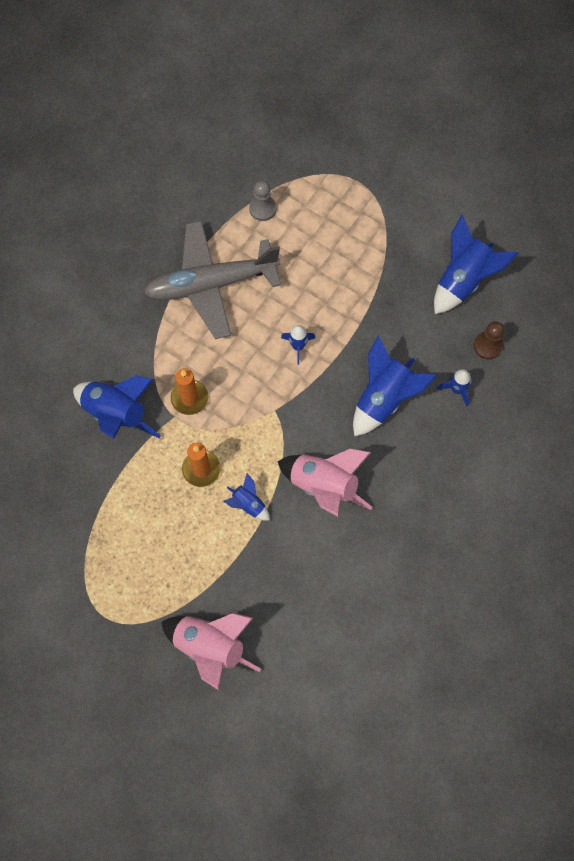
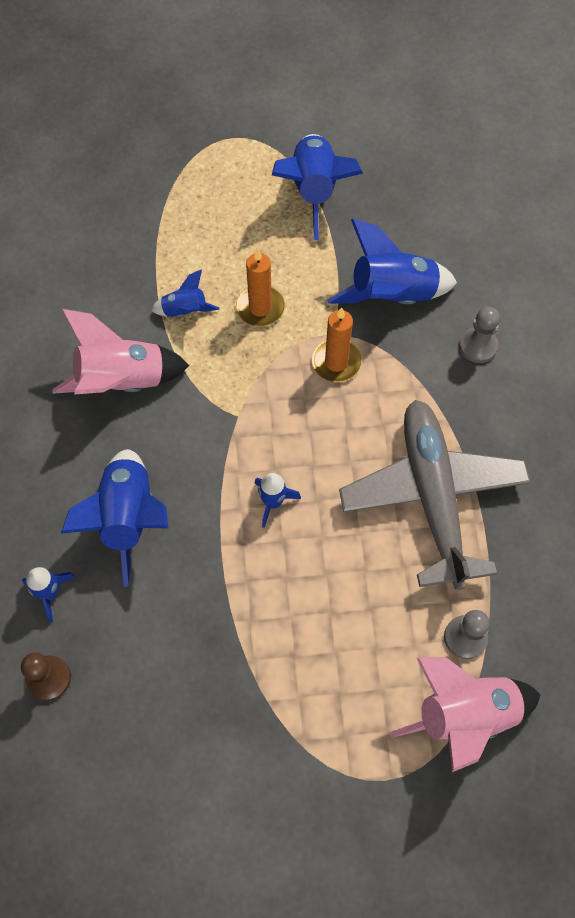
camera: 140 degrees right, 5 degrees down
grey plane [144,221,281,339] -> grey plane turned 45 degrees counterclockwise [339,400,531,590]
pink rocket [161,613,261,690] -> pink rocket moved to [389,657,540,772]
blue rocket [434,215,518,314] -> blue rocket moved to [272,134,363,240]
none -> grey pawn [459,307,500,363]

